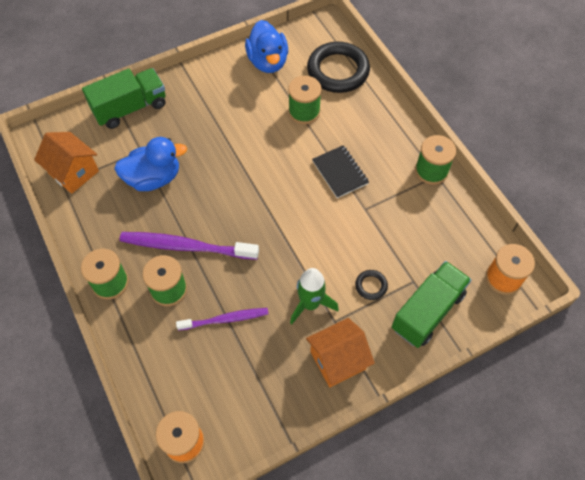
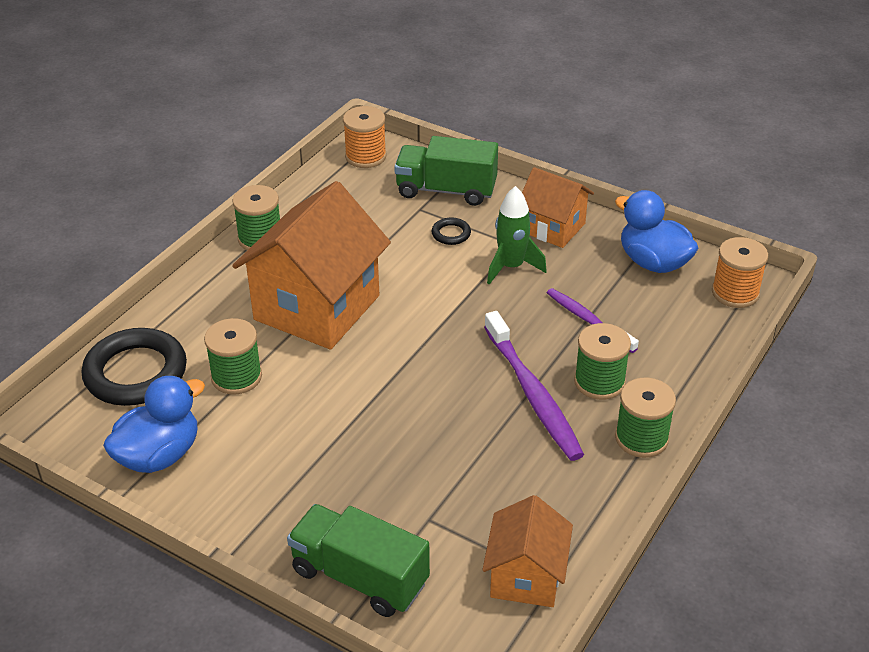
camera: 120 degrees left, 20 degrees down
blue duck [114,137,187,191] -> blue duck moved to [615,190,698,273]
black notebook [312,145,369,198] -> orange house [232,181,391,350]

